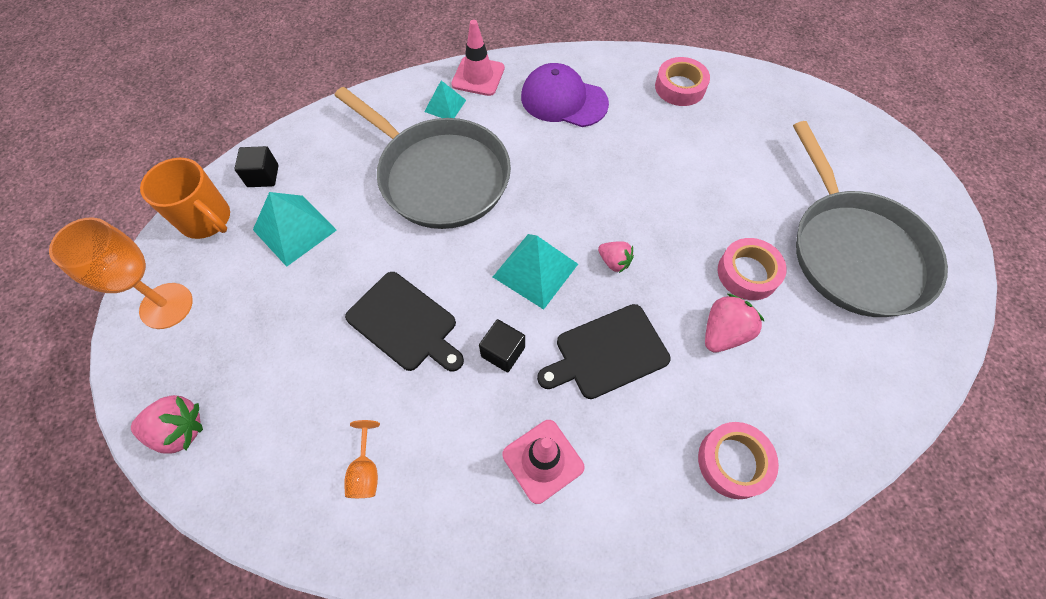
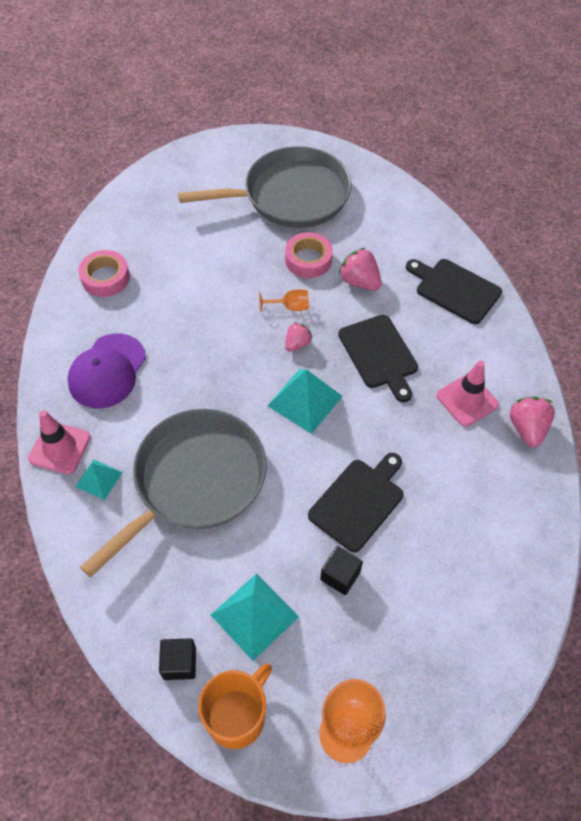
camera: 90 degrees left, 5 degrees down
pink strawberry [131,395,203,454] -> pink strawberry moved to [510,397,555,447]
orange goblet [344,420,380,498] -> orange goblet moved to [259,289,309,312]
black cube [479,319,525,372] -> black cube moved to [320,546,363,595]
pink tape [698,422,779,499] -> black cutting board [406,259,502,324]

